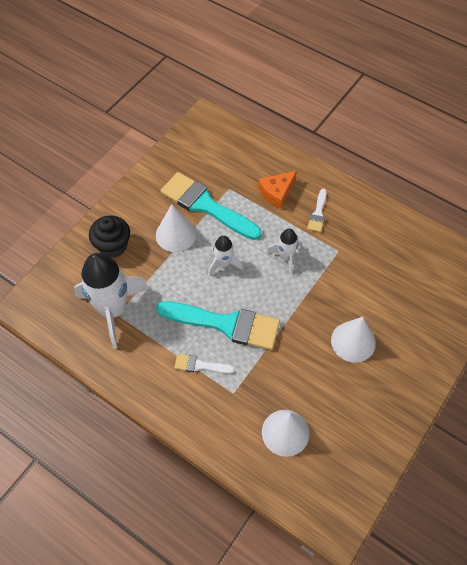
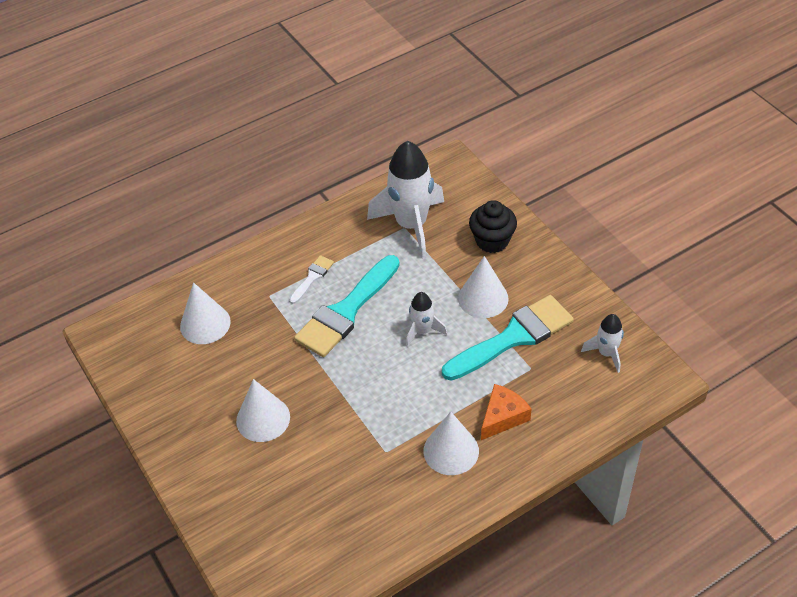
camera: 115 degrees right, 10 degrees down
orange cheese [258,171,297,209] -> orange cheese turned 60 degrees clockwise [481,384,531,440]
white rocket [267,229,300,274] -> white rocket moved to [581,314,624,373]
white brush [307,189,327,232] -> white cone [423,412,479,475]

